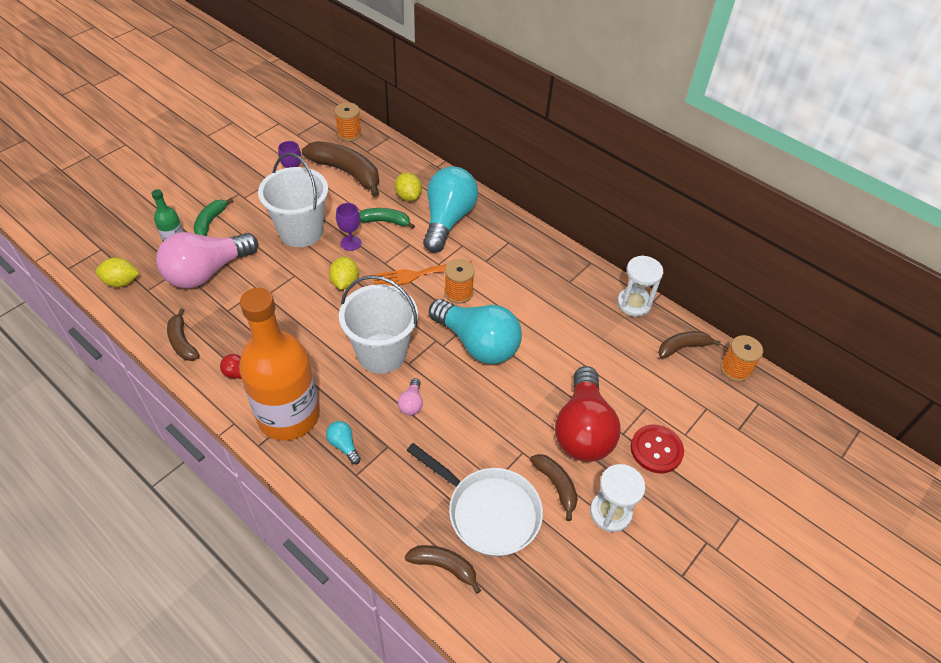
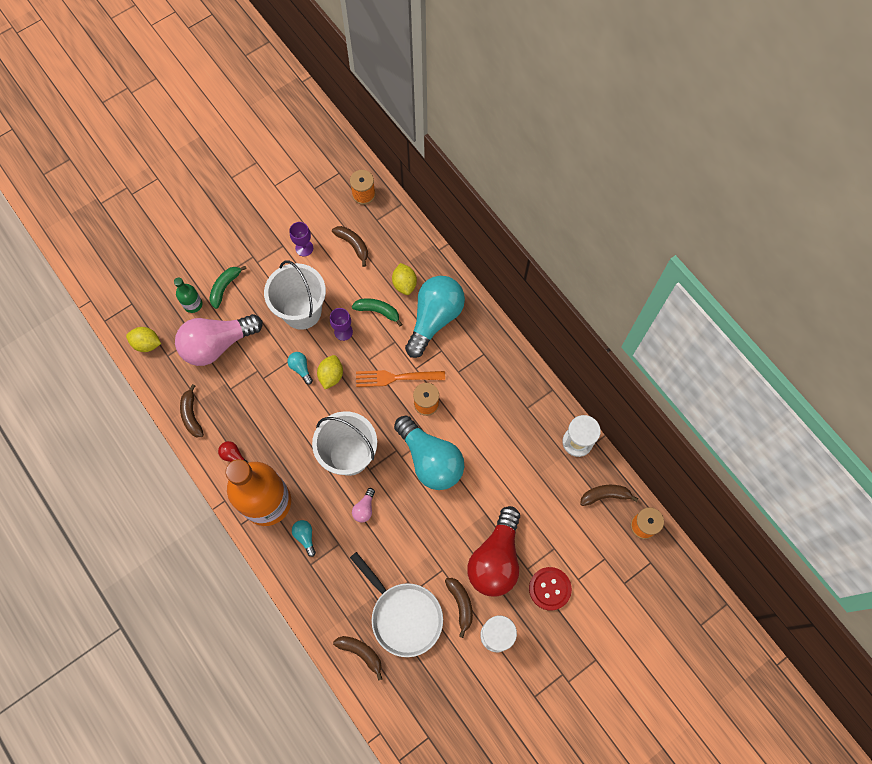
camera: 15 degrees right, 20 degrees up
brown banana [302,141,379,197] -> brown banana [332,226,368,267], size x0.55
none -> turquoise light bulb [287,352,313,385]

